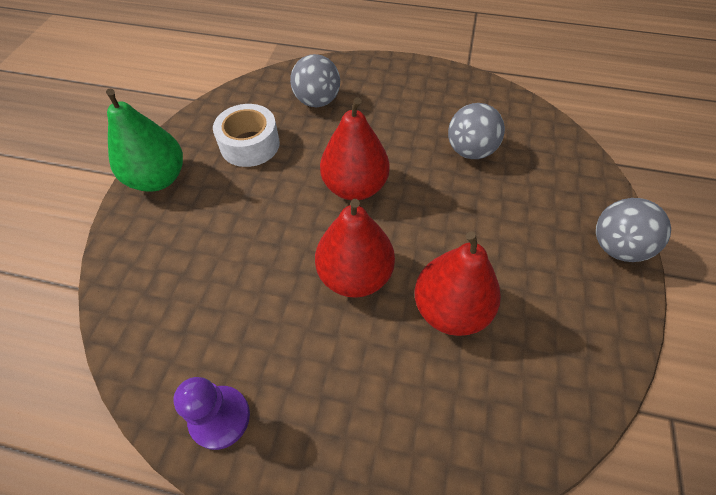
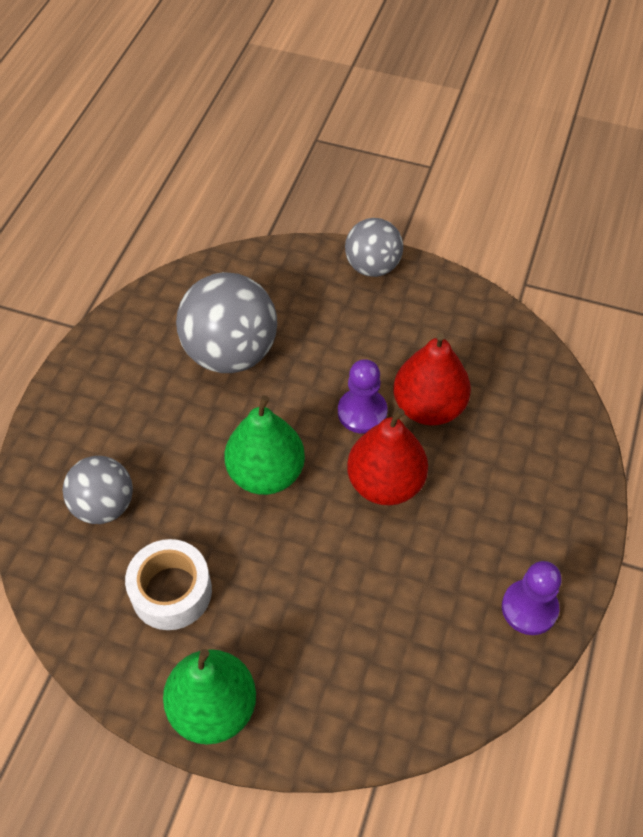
camera: 85 degrees left, 0 degrees up
red pear [320,97,390,200] -> green pear [224,395,305,495]
grey ball [448,103,505,159] -> grey ball [176,272,277,373], size x1.60
none -> purple pawn [338,359,387,433]

